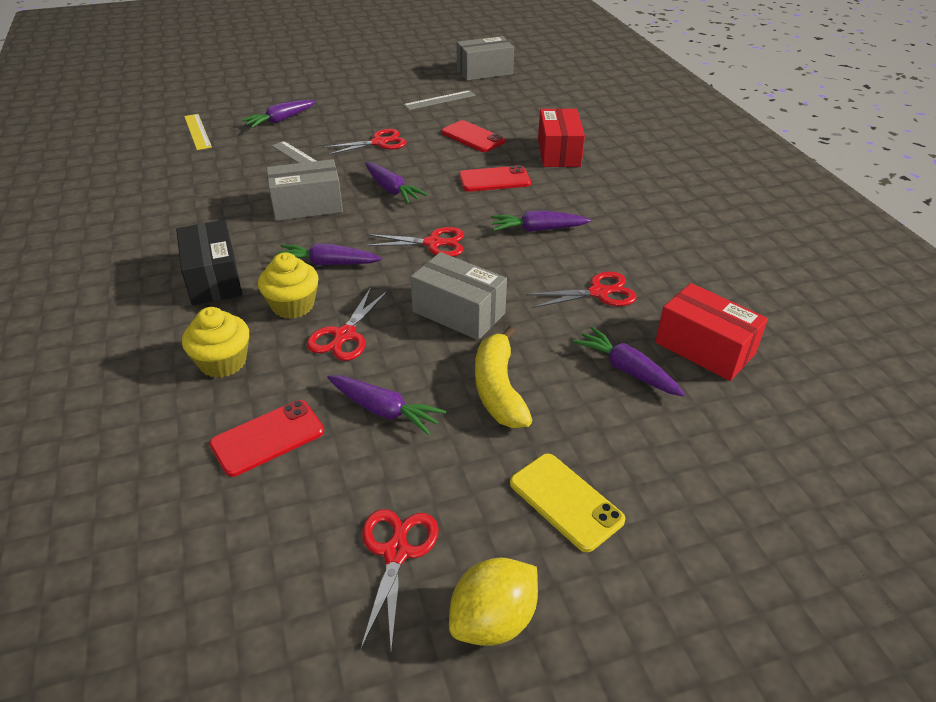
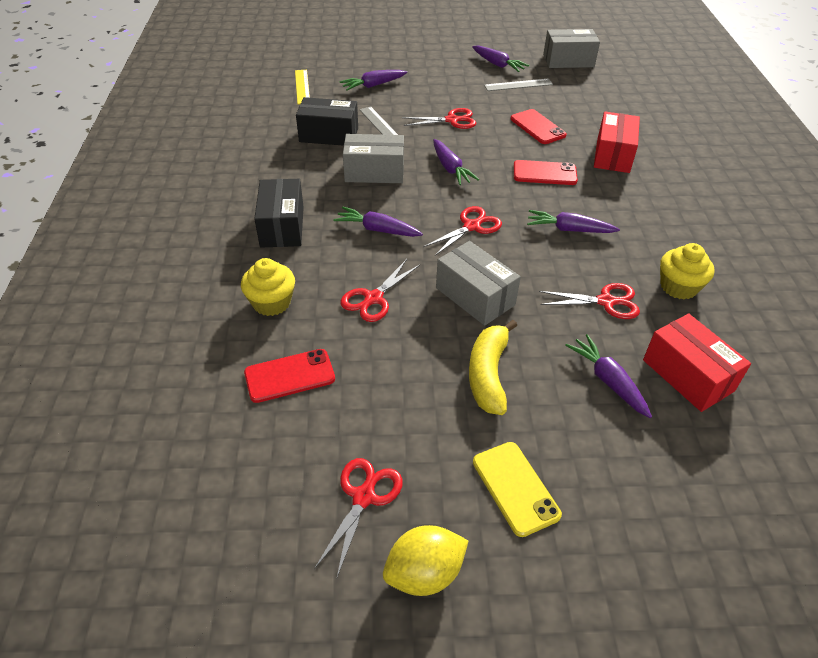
camera: 15 degrees right, 5 degrees up
yellow cupcake [258,252,319,319] -> yellow cupcake moved to [660,243,715,299]
purple carrot [327,375,446,435] -> purple carrot moved to [472,46,529,72]
red scissors [365,227,464,257] -> red scissors turned 60 degrees counterclockwise [423,206,502,256]
none -> black box [296,97,358,146]

